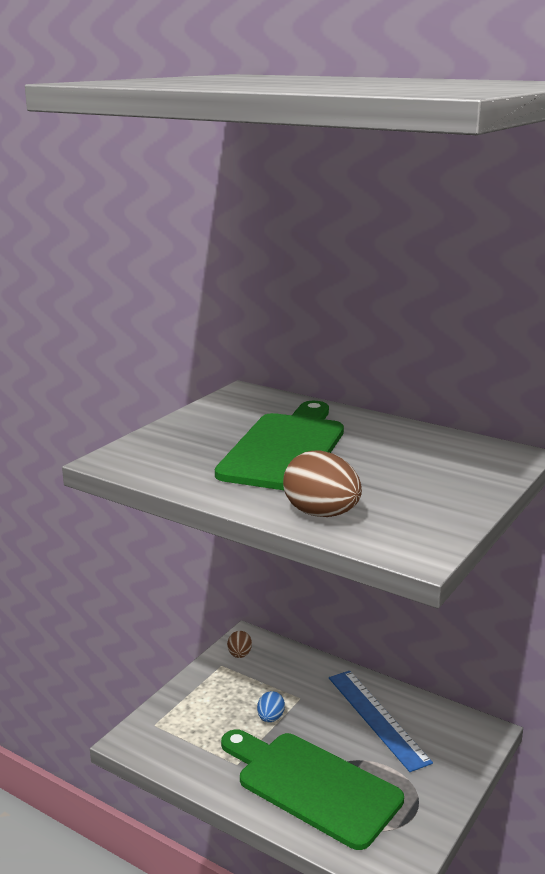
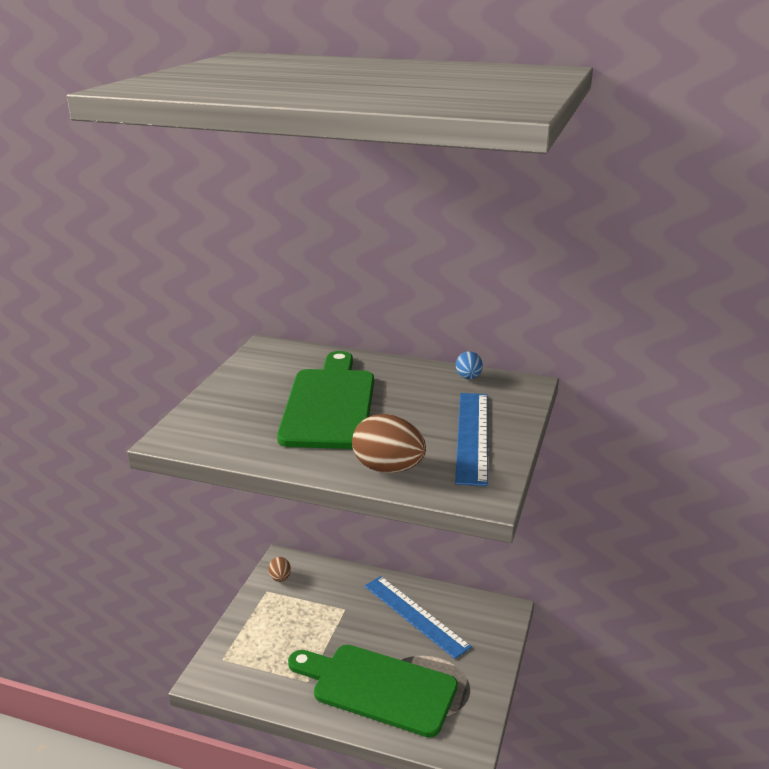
camera: 15 degrees left, 5 degrees up
blue egg [257,691,285,722] -> blue egg moved to [456,351,483,379]
none -> blue ruler [455,393,488,486]

